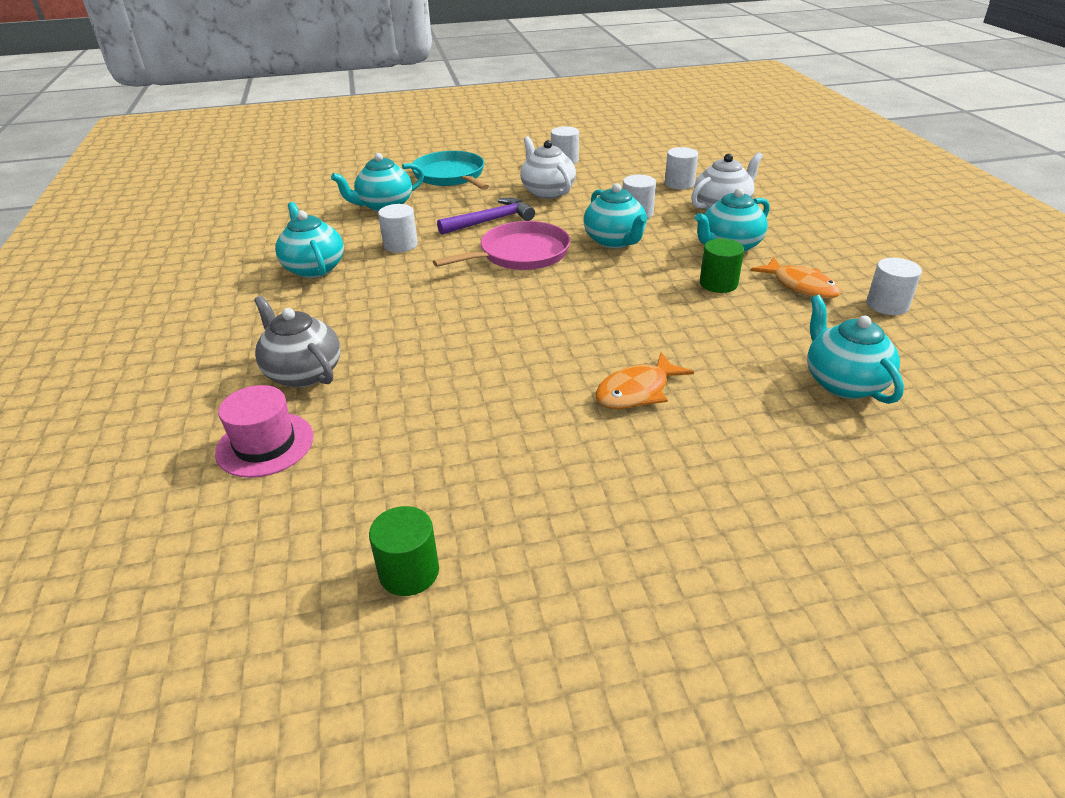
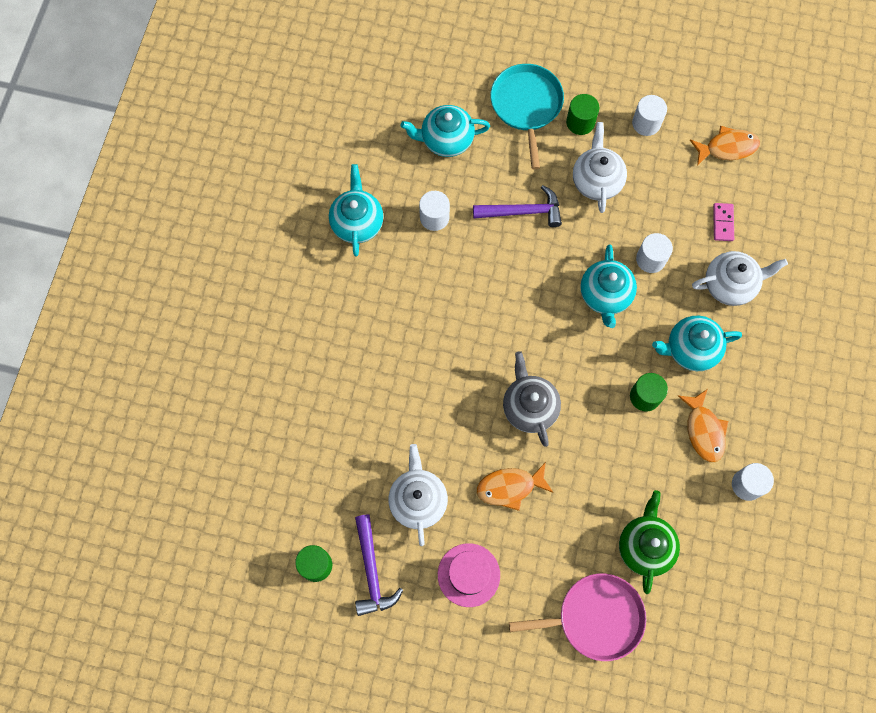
camera: 25 degrees right, 35 degrees up
pink hat [215,385,314,478] -> pink hat moved to [438,543,500,607]
grey teapot [254,296,340,388] -> grey teapot moved to [503,351,561,447]
pink pan [433,221,570,270] -> pink pan moved to [509,573,646,661]
white cylinder [665,147,698,189] -> pink domino [713,203,734,241]
turquoise teapot [807,295,904,404] -> green teapot [619,490,680,594]
none -> purple hammer [355,515,403,616]
none -> white teapot [388,444,448,546]
none -> green cylinder [566,94,599,135]
none -> orange fish [690,126,760,166]

